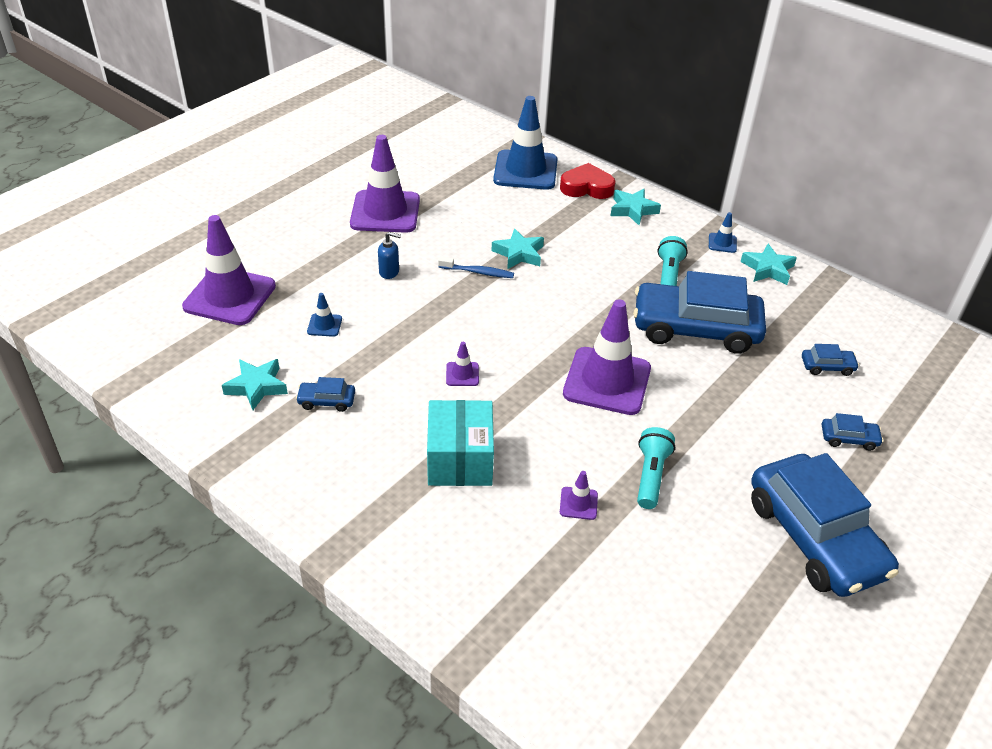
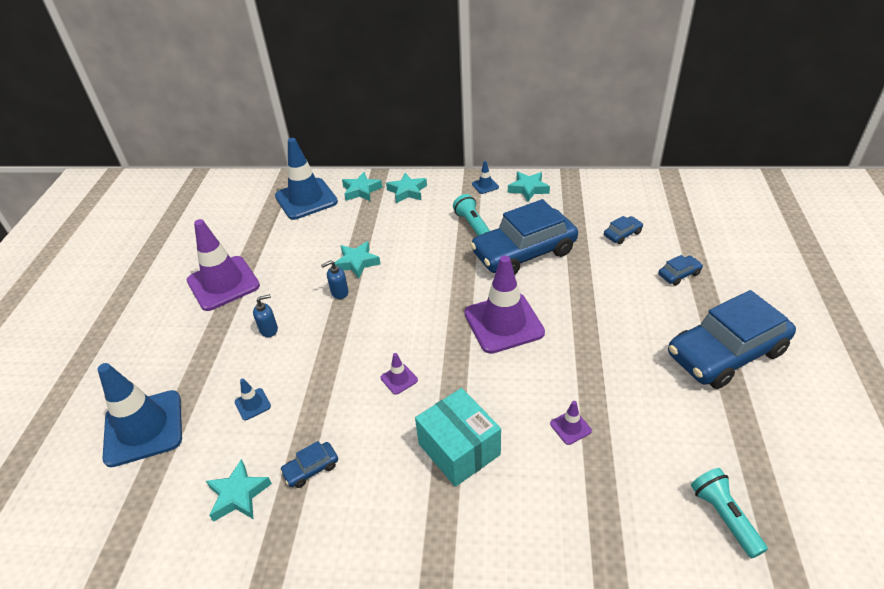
camera: 30 degrees left, 0 degrees up
purple traffic cone [182,215,276,325] -> blue traffic cone [98,363,182,467]
blue toothbrush [438,257,514,278] -> blue soap dispenser [321,260,349,299]
red heart [560,163,615,199] -> turquoise star [342,172,382,201]
turquoise flashlight [637,427,675,509] -> turquoise flashlight moved to [691,468,768,558]
blue car [751,453,899,597] -> blue car turned 120 degrees clockwise [668,290,796,389]

